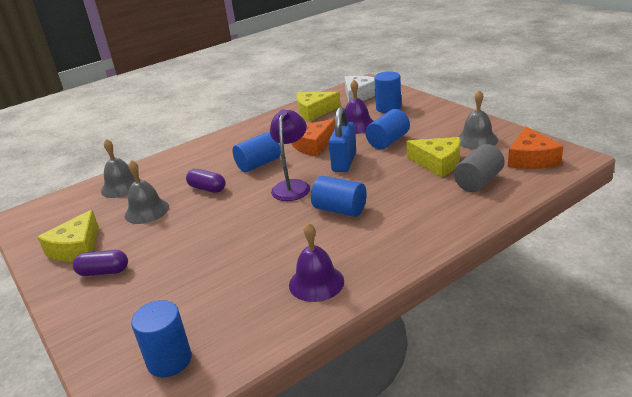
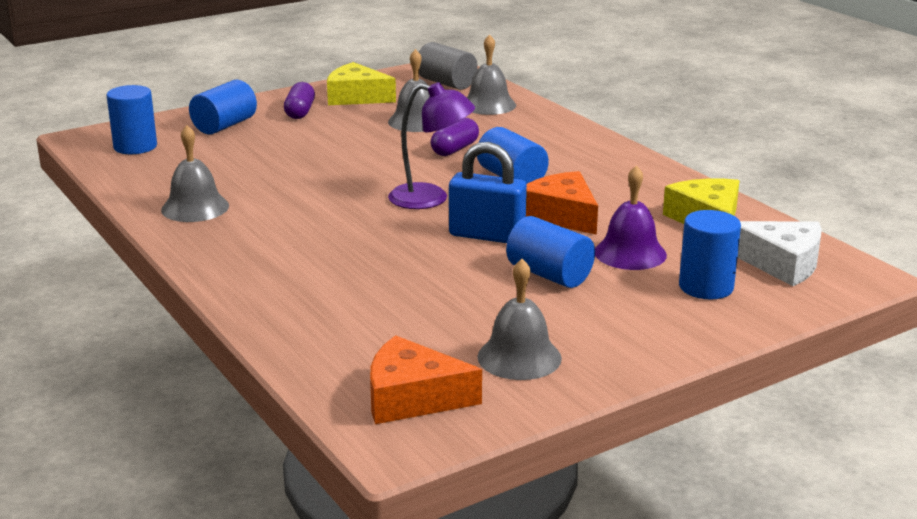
camera: 90 degrees right, 5 degrees down
purple bell [289,223,344,302] -> grey bell [161,125,229,222]
blue cylinder [311,176,367,217] -> blue cylinder moved to [189,80,257,134]
yellow cheese [407,137,460,177] -> none
grey cylinder [454,144,504,192] -> grey cylinder moved to [419,42,478,90]

